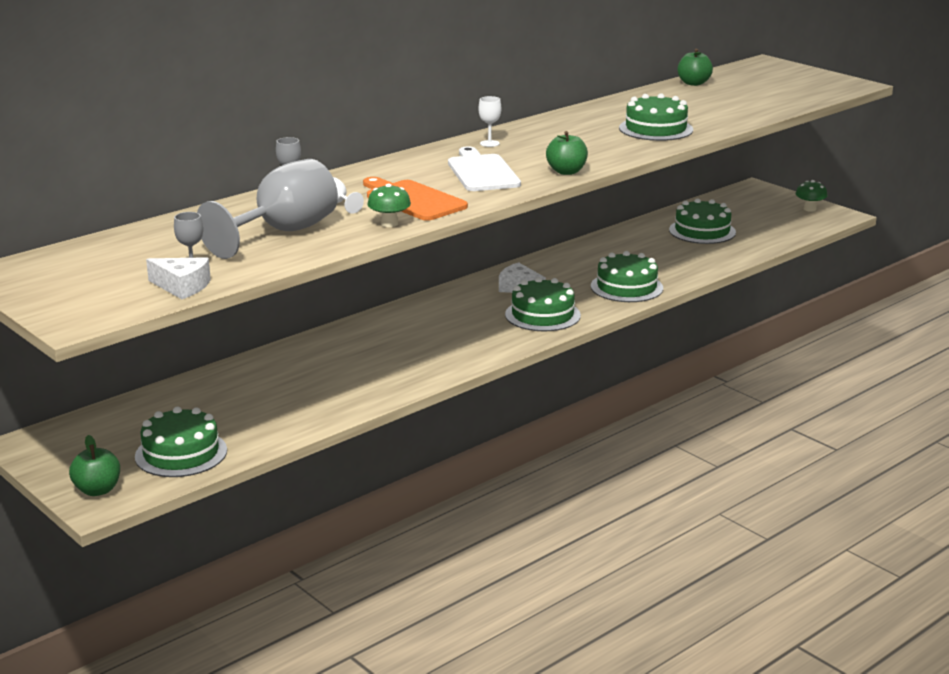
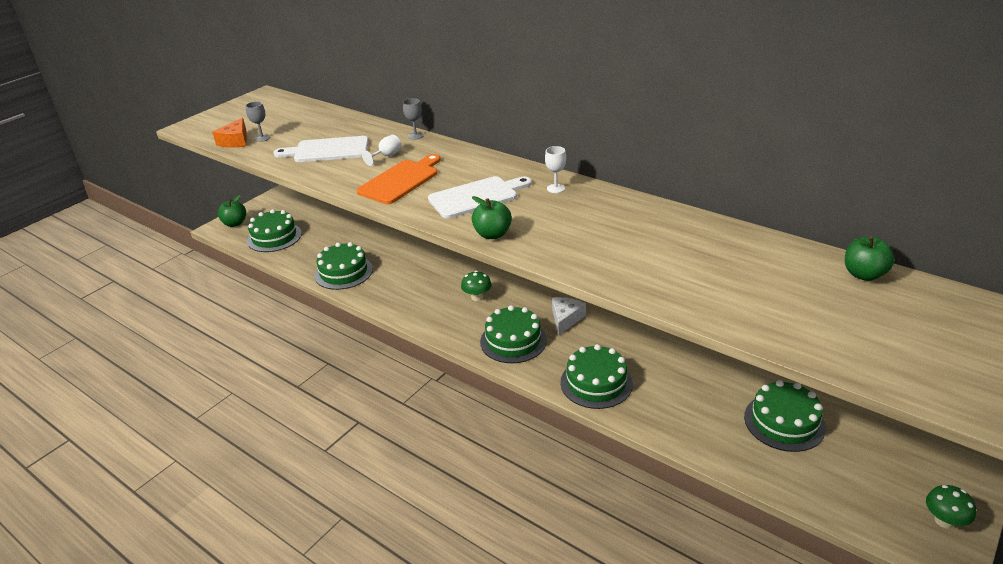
camera: 80 degrees right, 10 degrees up
white cheese [146,257,211,299] -> orange cheese [212,118,247,148]
grey goblet [197,159,338,259] -> white cutting board [273,136,369,162]
green mushroom [367,183,411,227] -> green mushroom moved to [461,271,492,301]
green cake [619,93,693,141] -> green cake moved to [314,242,373,290]

